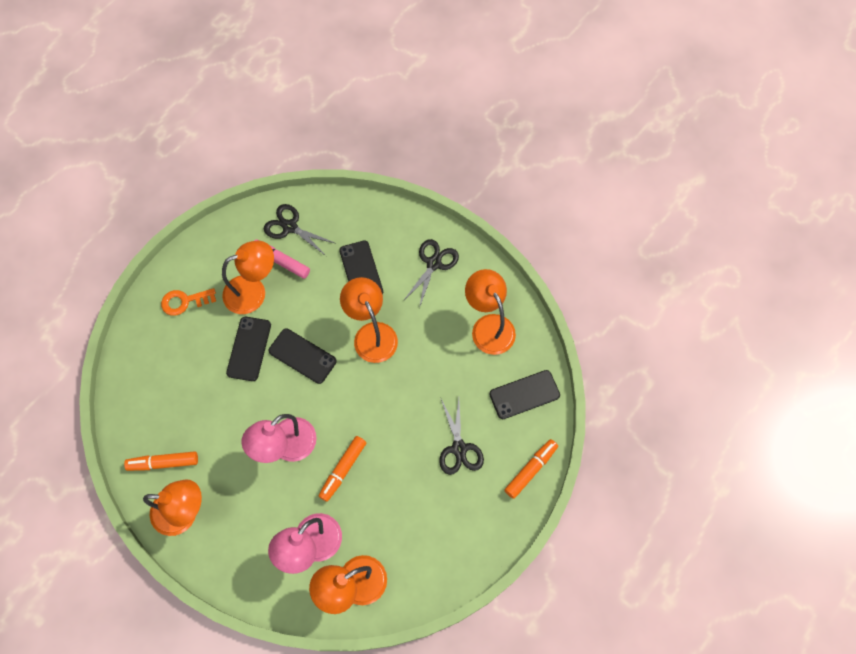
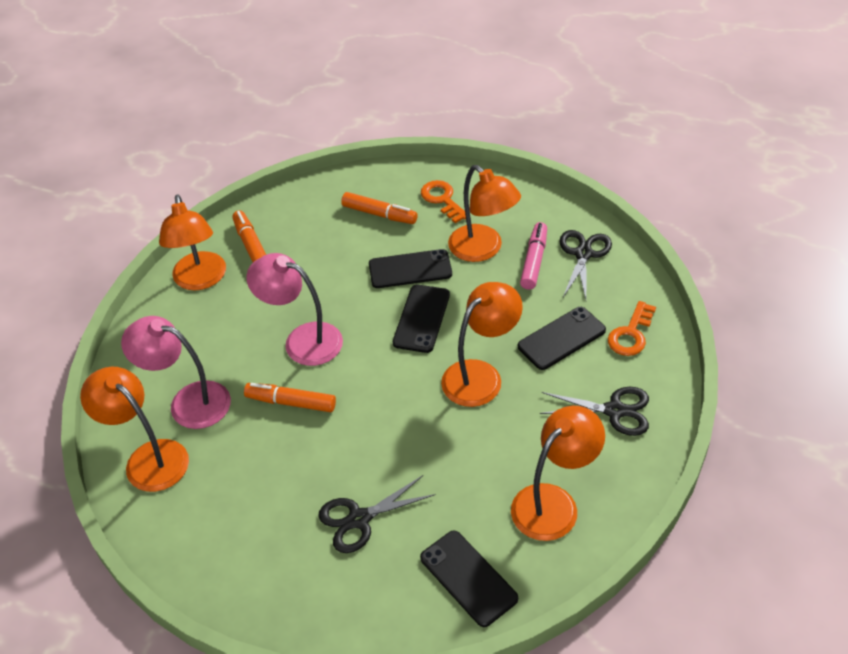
camera: 75 degrees right, 20 degrees down
orange marker [504,439,558,499] -> orange marker moved to [341,192,418,224]
none -> orange key [608,301,656,356]

